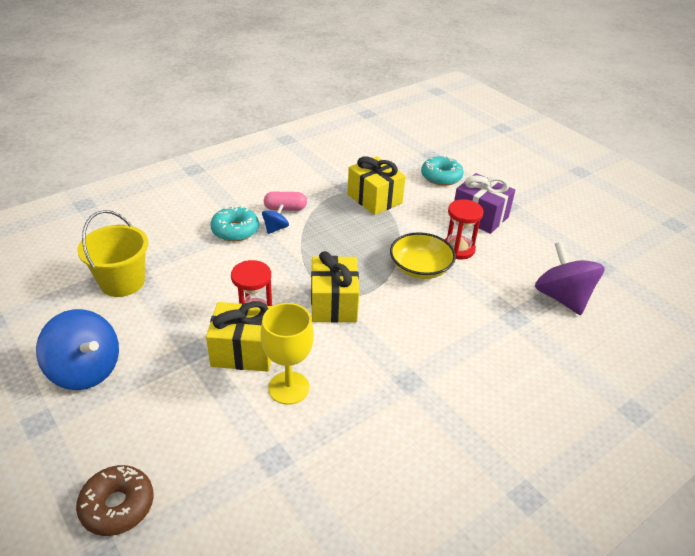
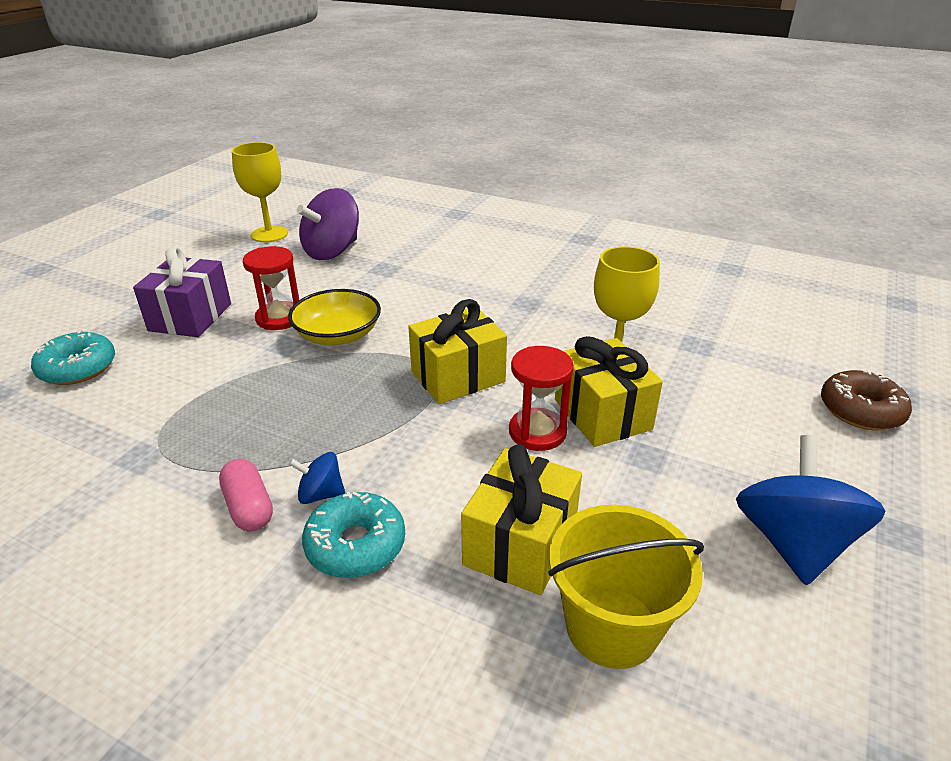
camera: 115 degrees left, 5 degrees down
yellow gift [347,156,406,215] -> yellow gift moved to [461,444,582,595]
none -> yellow goblet [232,142,288,242]

